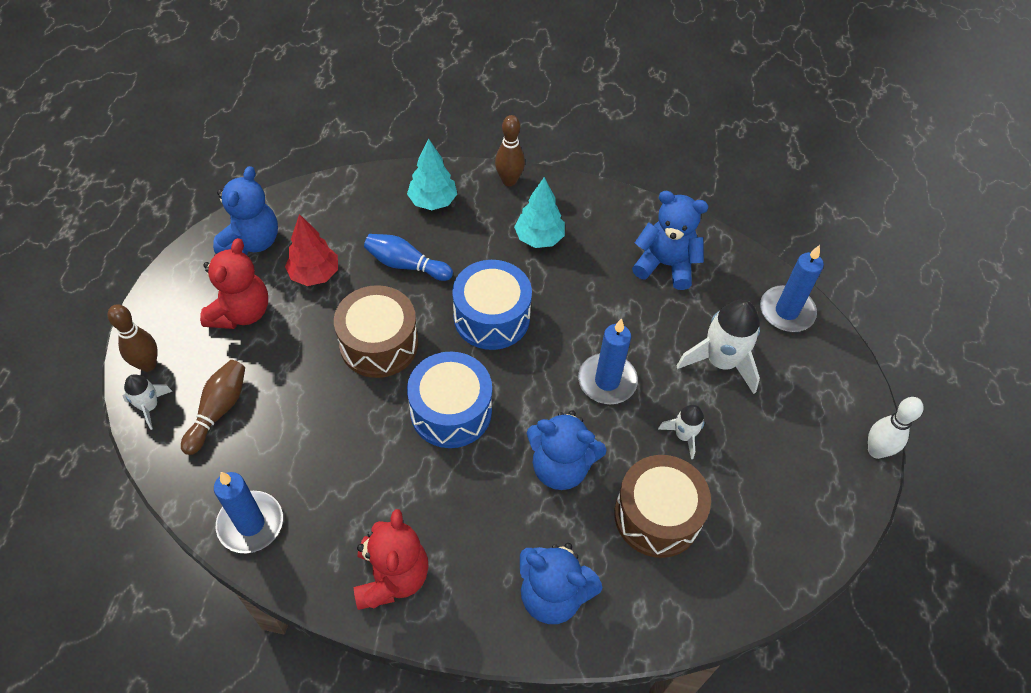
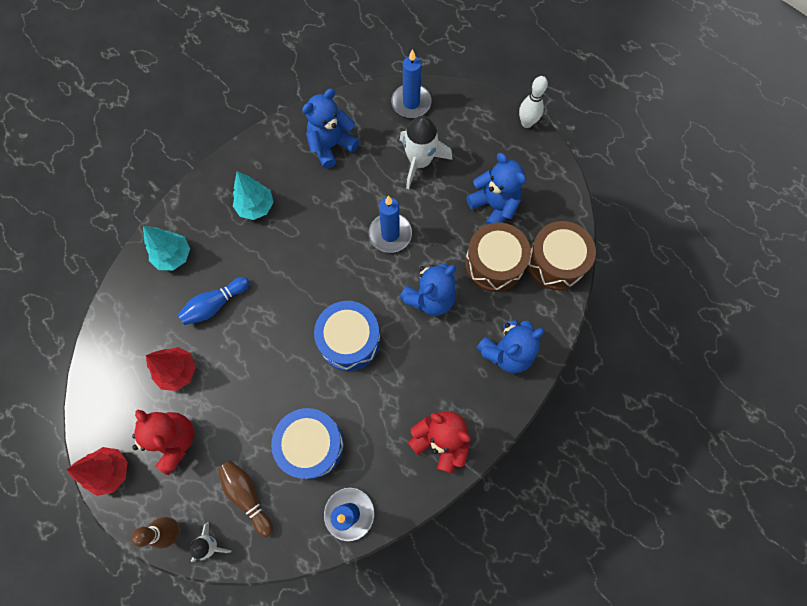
camera: 55 degrees left, 15 degrees up
blue teddy bear [213,166,278,255] -> blue teddy bear moved to [466,153,526,225]
brown drum [334,285,418,378] -> brown drum moved to [527,221,596,290]
blue drum [452,260,532,350] -> blue drum moved to [271,408,344,479]
brown bowling pin [495,115,525,186] -> none
white rocket [658,405,704,459] -> none
none -> red tree [66,447,127,496]

